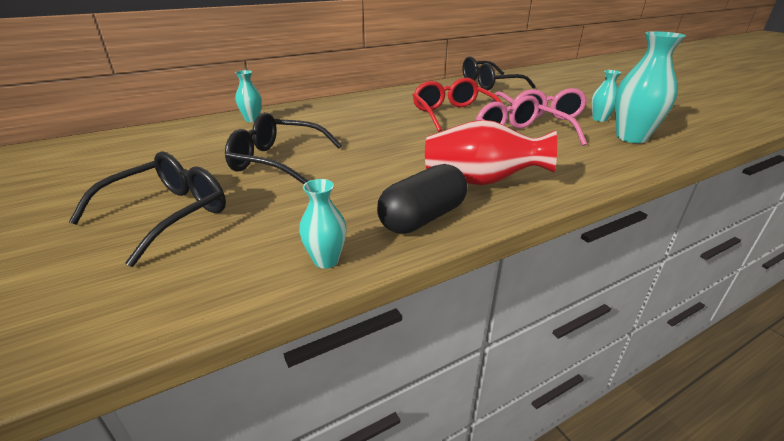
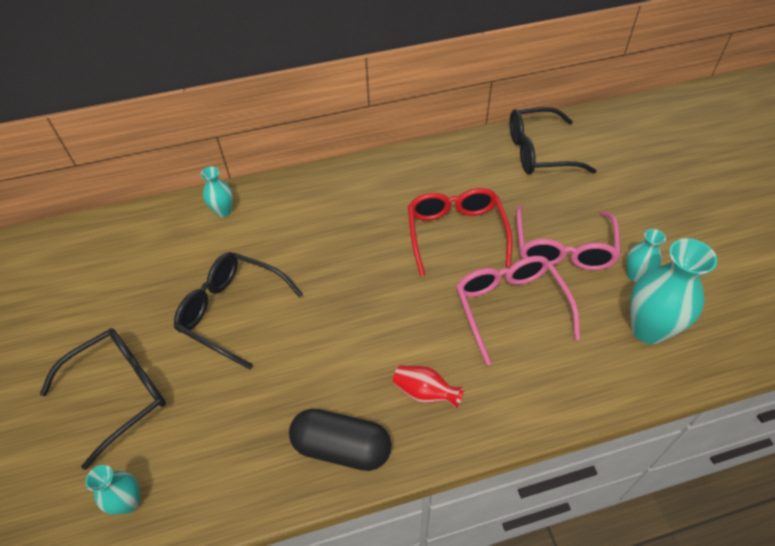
camera: 15 degrees right, 20 degrees up
turquoise vase [299,179,346,269] -> turquoise vase moved to [86,465,140,514]
black capsule [377,164,467,234] -> black capsule turned 45 degrees clockwise [289,409,392,471]
red vase [425,120,557,185] -> red vase [393,365,464,408], size x0.53

